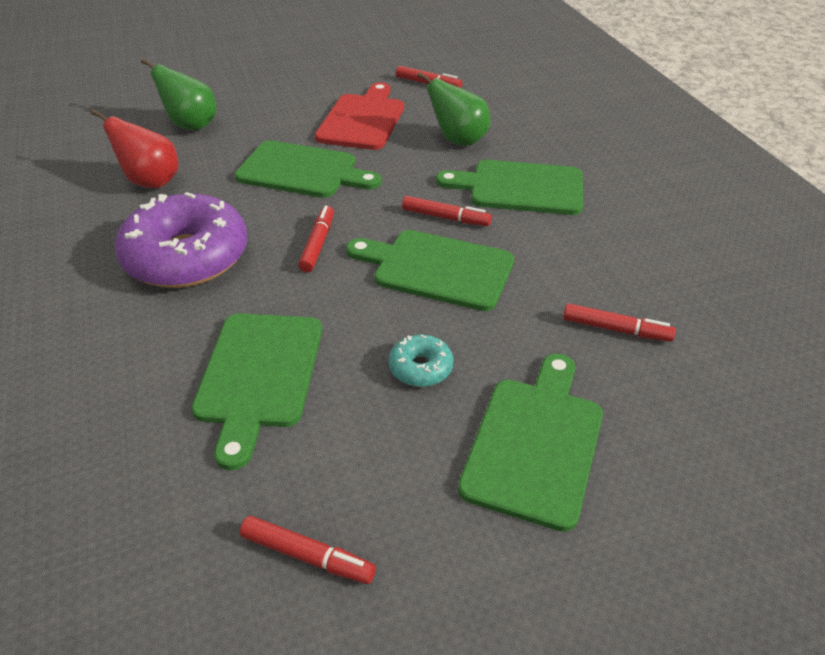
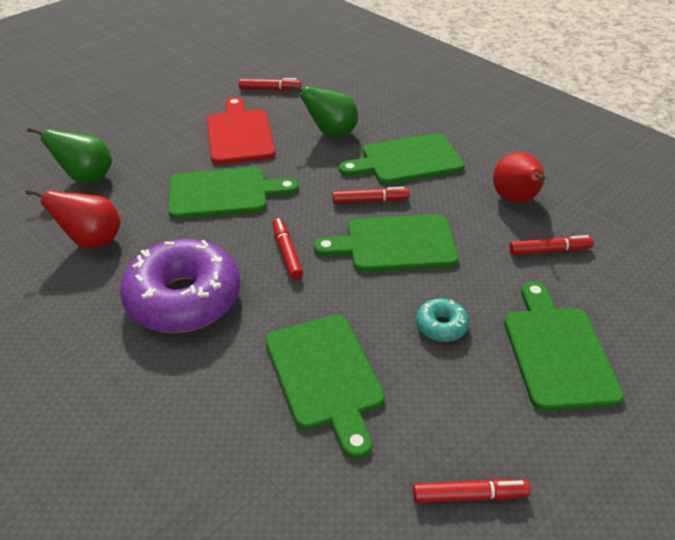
camera: 25 degrees left, 0 degrees up
none -> red pear [493,152,545,203]

